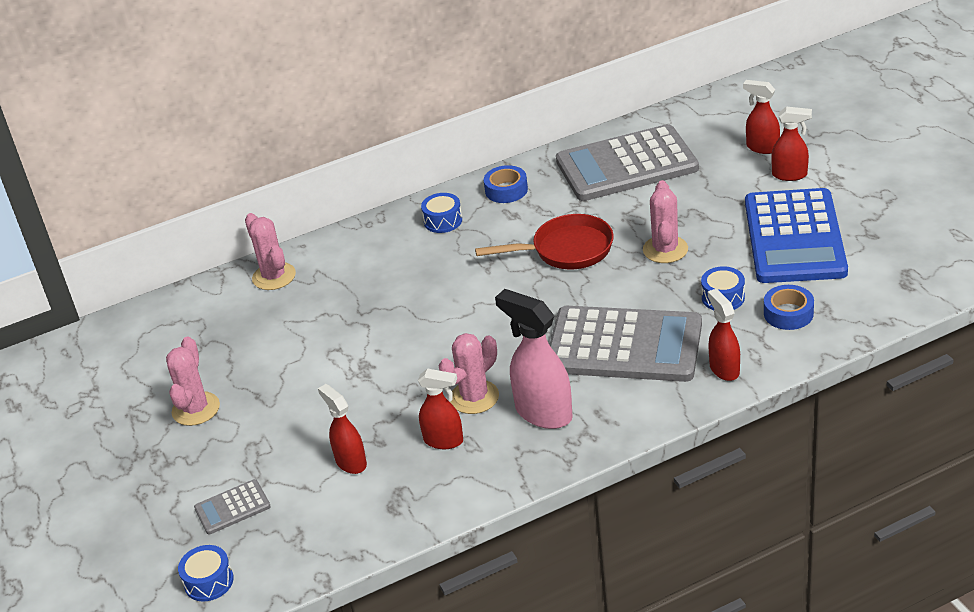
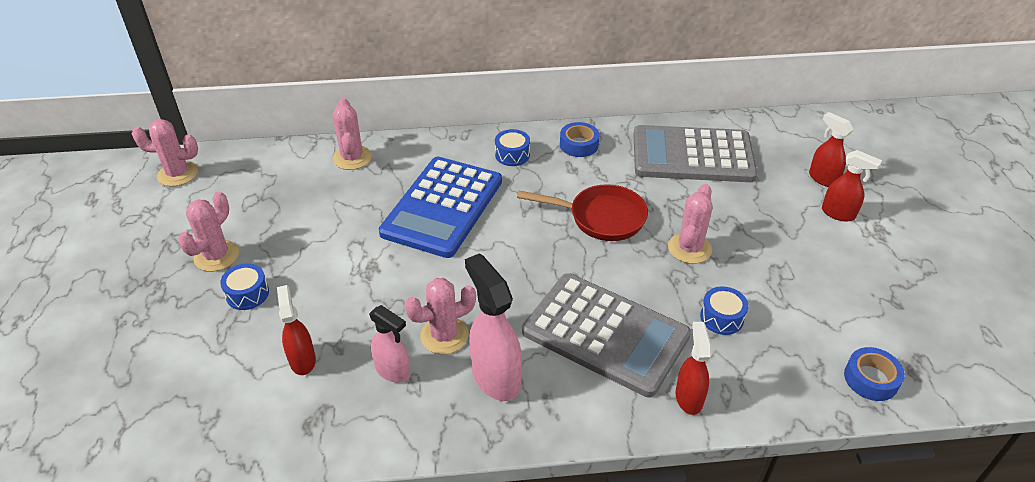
camera: 15 degrees right, 5 degrees up
blue drum [178,545,234,601] -> blue drum moved to [220,263,269,310]
grey calculator [194,479,271,534] -> none
red spray bottle [418,368,463,449] -> pink spray bottle [369,305,410,383]
blue calculator [745,188,848,283] -> blue calculator moved to [379,157,502,258]
blue tape [764,285,814,330] -> blue tape moved to [844,347,905,401]
none -> pink cactus [132,119,198,187]

